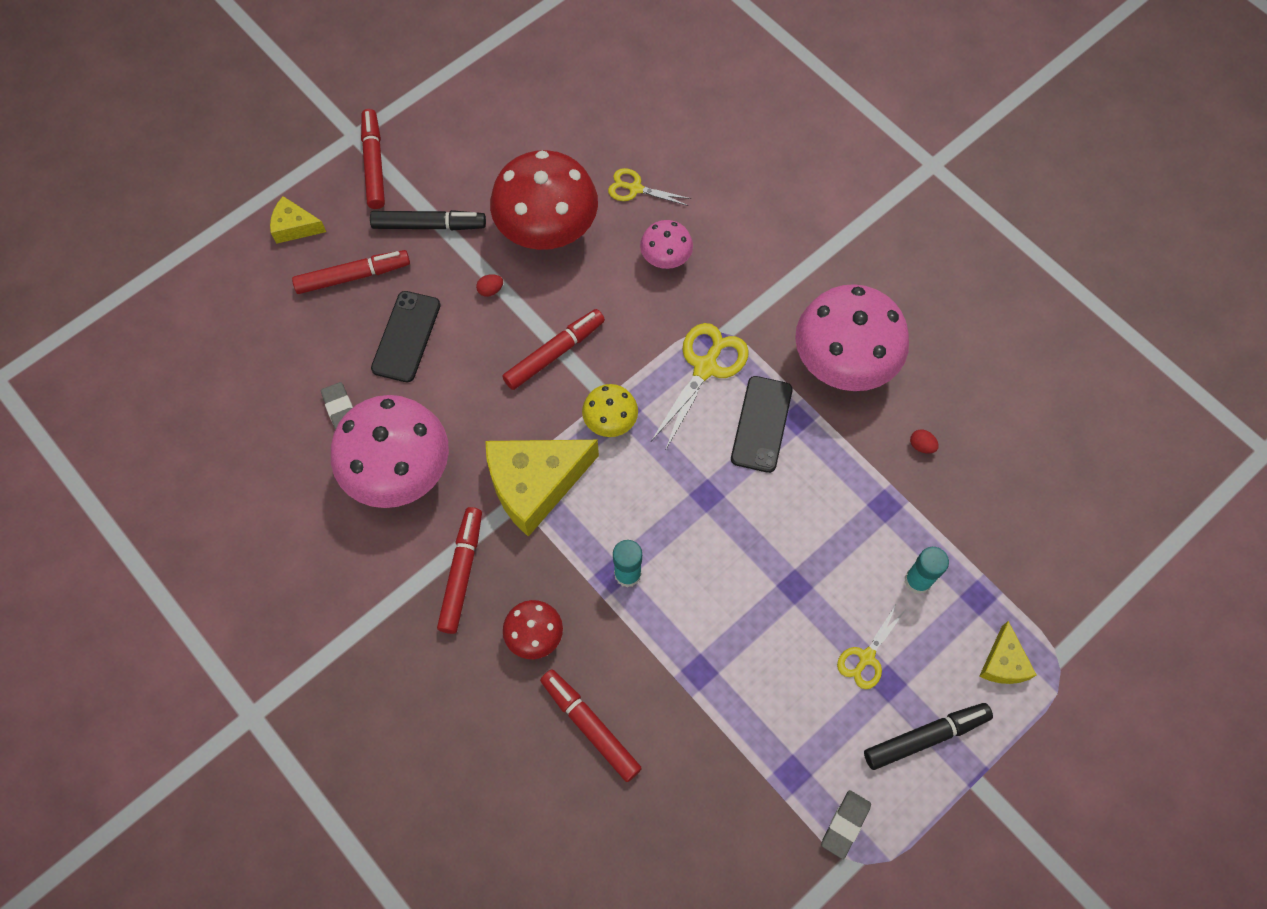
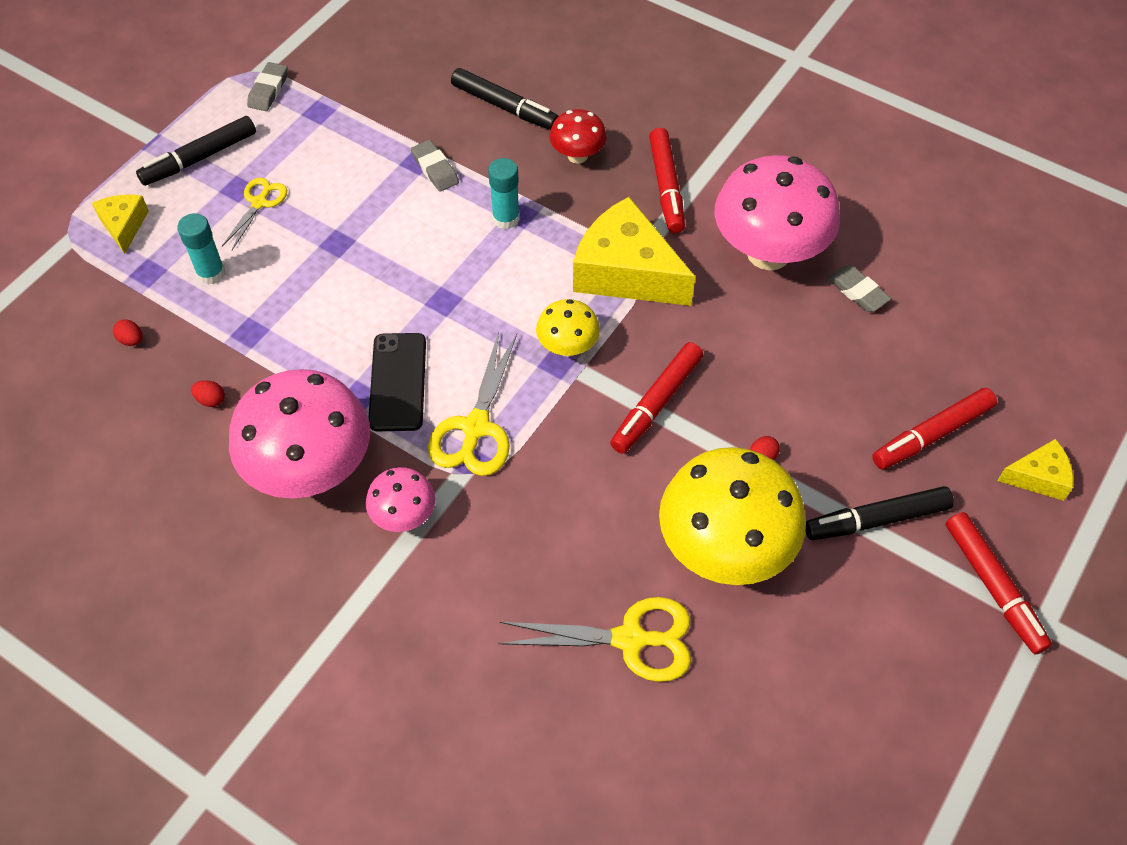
camera: 165 degrees right, 10 degrees down
black phone [371,291,441,382] -> none
yellow cheese [485,440,599,537] -> yellow cheese turned 105 degrees counterclockwise [573,197,695,306]
red mushroom [490,150,598,250] -> yellow mushroom [659,447,806,585]
red marker [540,669,642,782] -> black marker [451,68,558,130]
yellow scissors [608,168,691,206] -> yellow scissors [498,597,691,682], size x1.64
pink mushroom [640,220,693,269] -> pink mushroom moved to [366,467,435,532]
none -> red egg [113,319,142,346]
none -> grey eraser [411,140,459,192]

